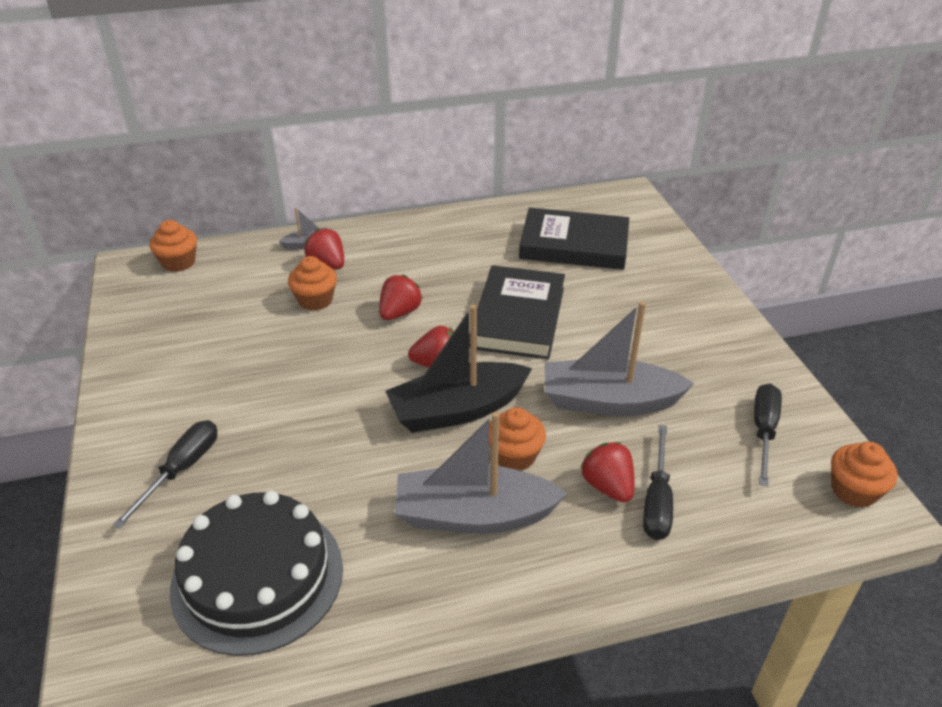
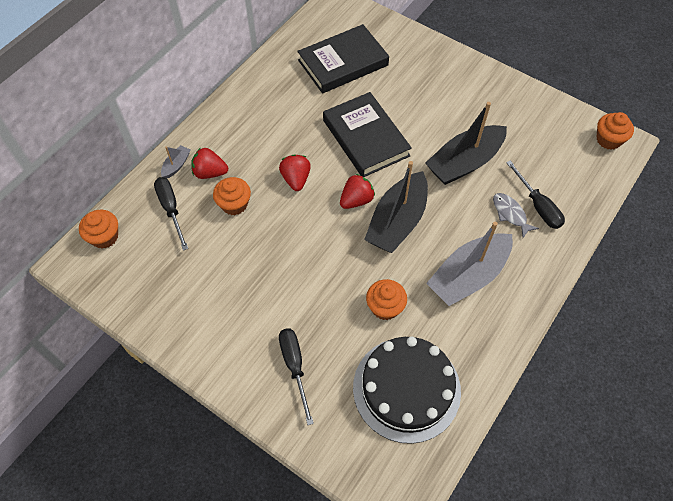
camera: 40 degrees left, 20 degrees up
orange cupcake [489,407,546,471] -> orange cupcake moved to [366,279,407,320]
grey boat [545,301,695,416] -> black boat [426,102,507,185]
red strawberry [581,442,634,503] -> grey fish [493,193,539,238]
black screwdriver [754,384,782,486] -> black screwdriver moved to [154,177,188,251]

